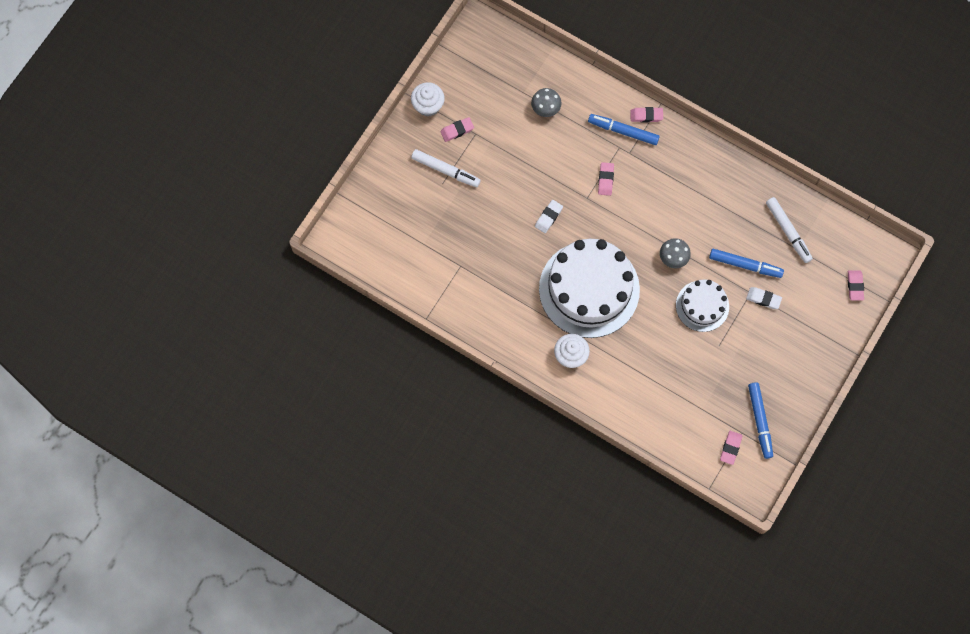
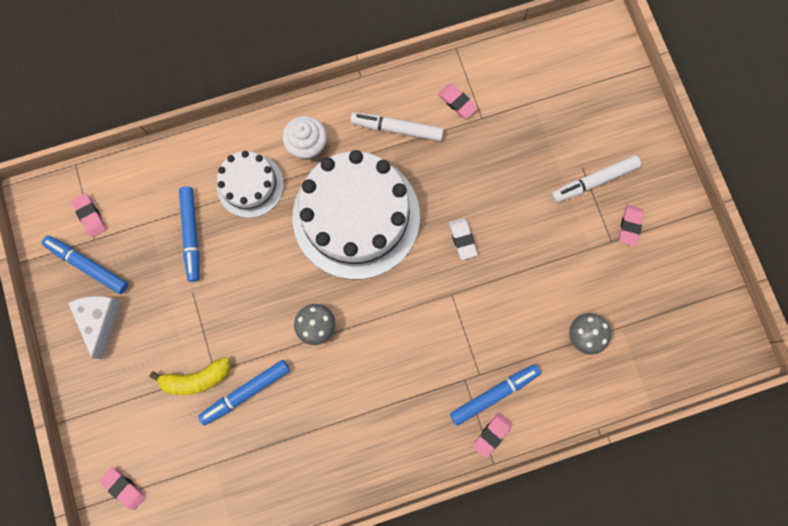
camera: 130 degrees right, 5 degrees up
white cupcake [411,82,445,116] -> none
pink eraser [598,162,614,196] -> pink eraser moved to [438,84,478,118]
white cake [676,279,729,332] -> white cake moved to [217,151,284,218]
white eraser [746,287,782,309] -> yellow banana [149,357,230,395]
white marker [766,197,813,263] -> white marker moved to [350,112,444,141]
none -> white cheese [68,296,122,359]
none -> blue marker [179,186,200,282]

